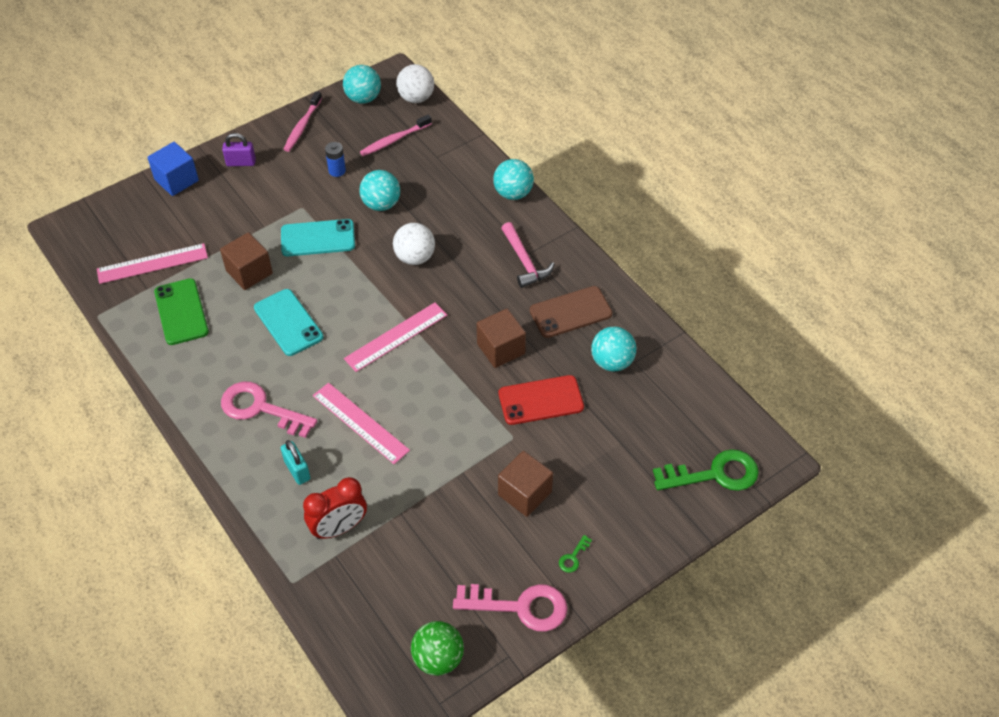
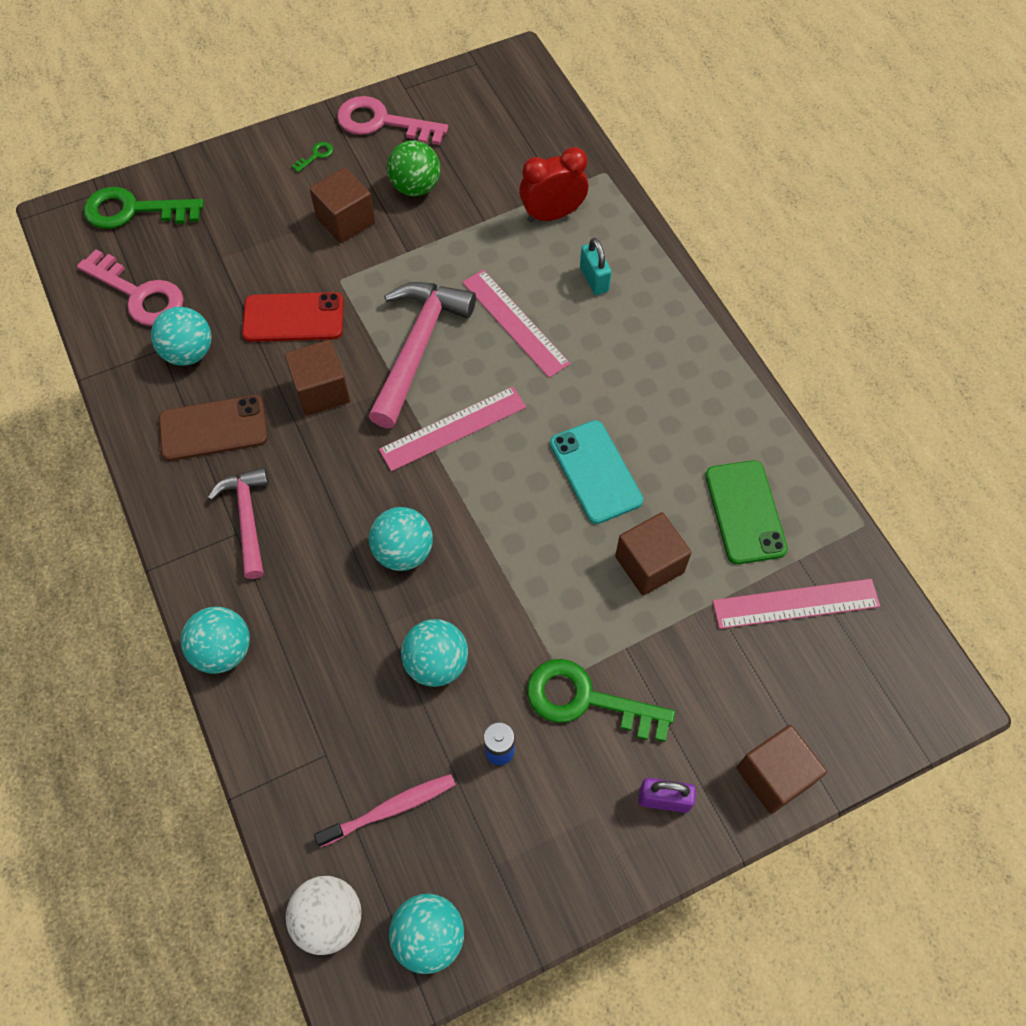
camera: 170 degrees left, 10 degrees up
blue cube [147,142,199,196] -> brown cube [736,725,827,814]
pink key [221,382,317,438] -> pink key moved to [77,249,183,326]
turquoise phone [281,219,355,256] -> none
pink toothbrush [283,91,322,152] -> none
white ball [393,223,435,265] -> turquoise ball [369,507,433,571]
green ball [411,621,464,676] -> green ball moved to [387,140,440,196]
none -> pink hammer [368,282,476,428]
none -> green key [527,659,675,742]

